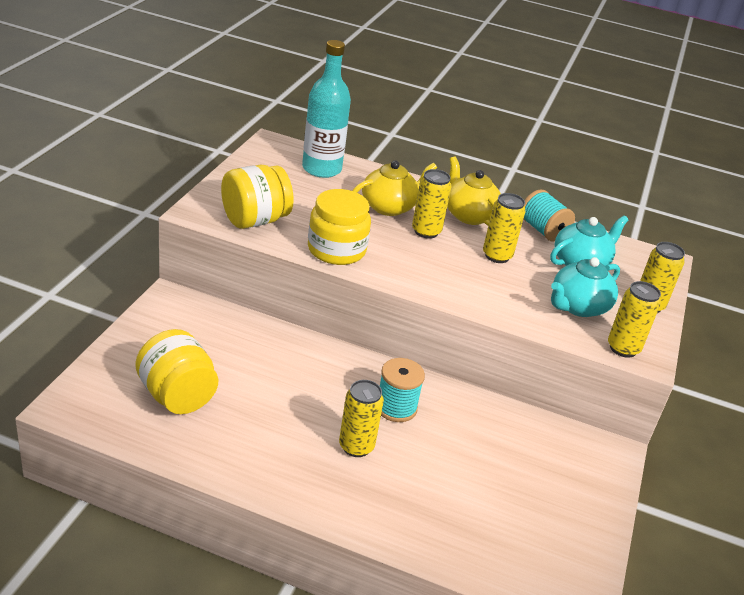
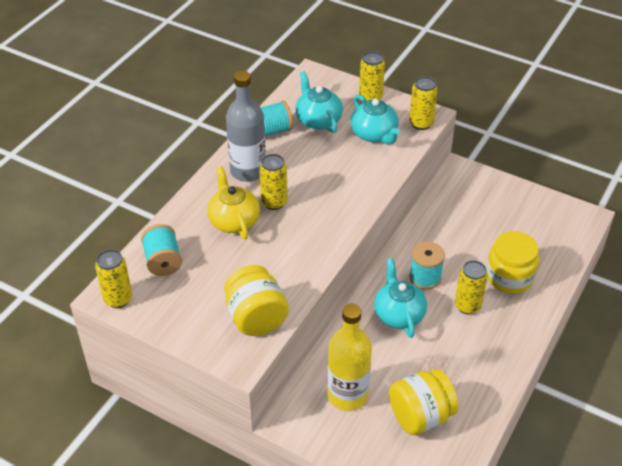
camera: 75 degrees left, 10 degrees up
turquoise bottle [302,40,351,178] -> turquoise spool [141,224,182,276]
yellow jar [308,189,371,265] -> yellow jar moved to [486,231,539,294]
yellow teapot [447,156,501,225] -> grey bottle [226,71,266,182]
yellow can [483,193,526,263] -> yellow can moved to [95,249,132,308]
none -> yellow bottle [327,304,372,411]
none -> turquoise teapot [374,258,427,338]

